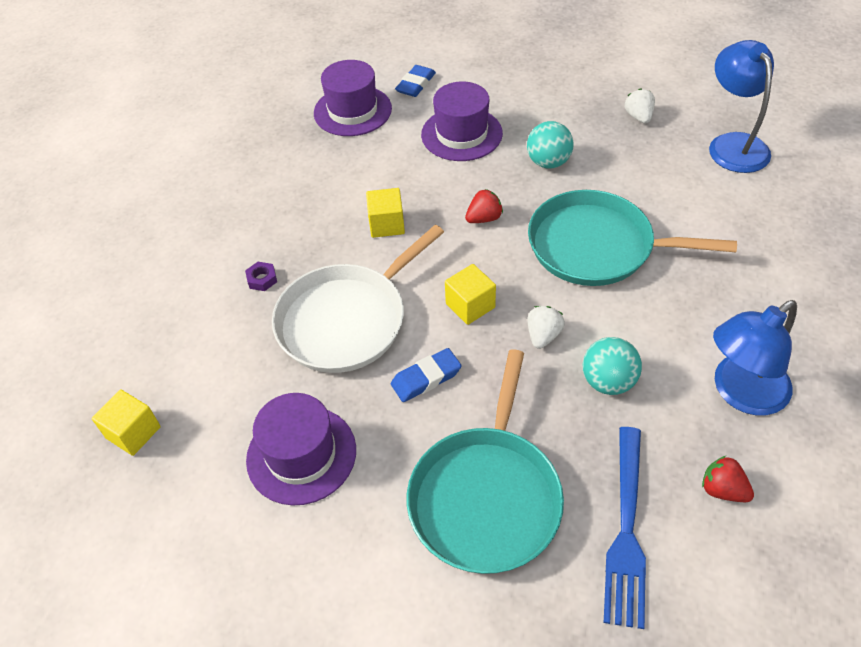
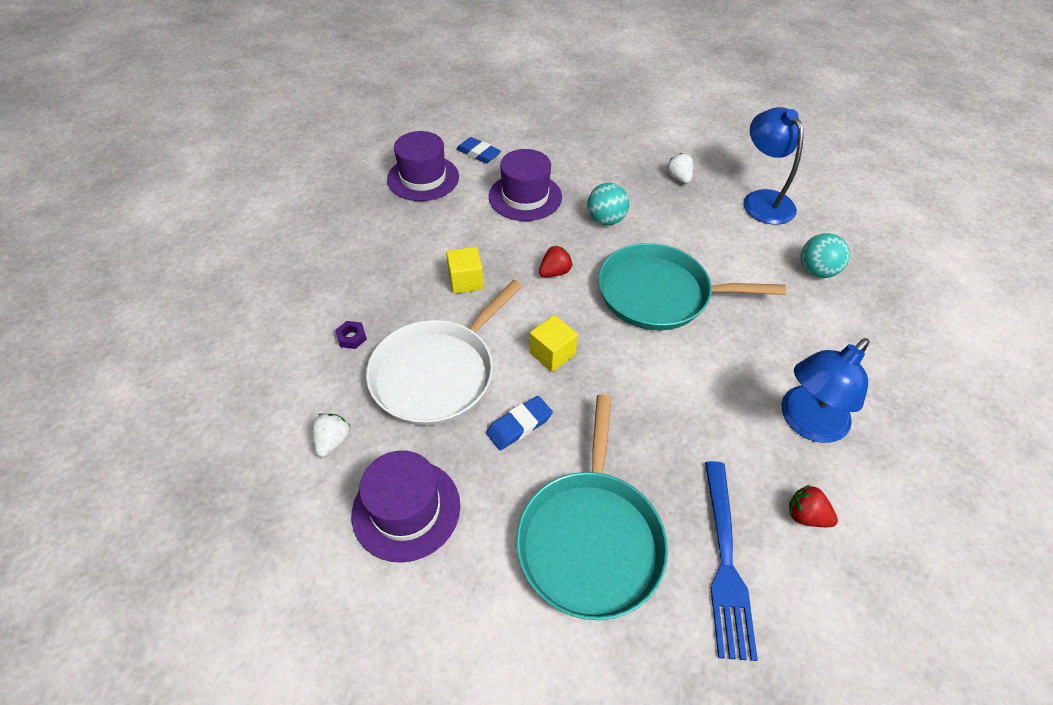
camera: 10 degrees left, 0 degrees up
yellow cube [92,390,161,456] -> none
blue eraser [395,65,436,97] -> blue eraser turned 75 degrees counterclockwise [456,137,501,163]
white strawberry [527,306,565,349] -> white strawberry moved to [312,413,350,457]
turquoise ball [583,337,642,395] -> turquoise ball moved to [801,233,850,278]

